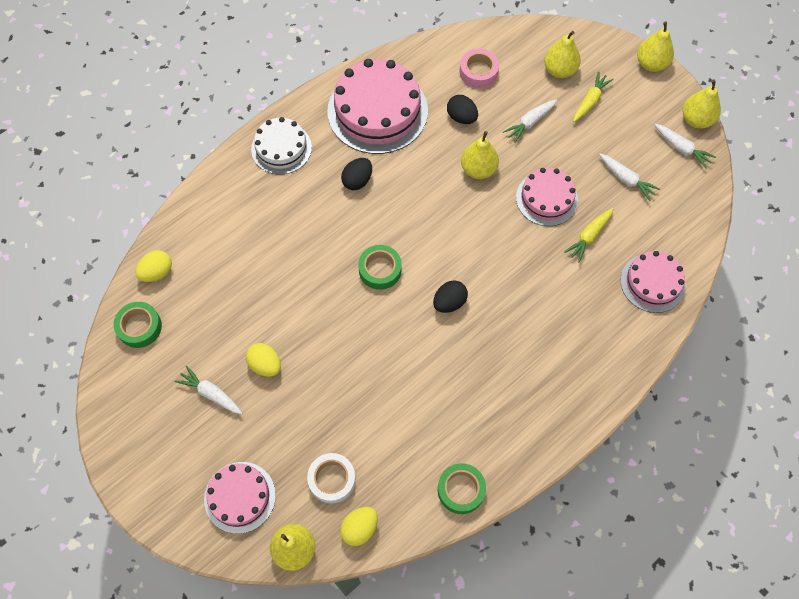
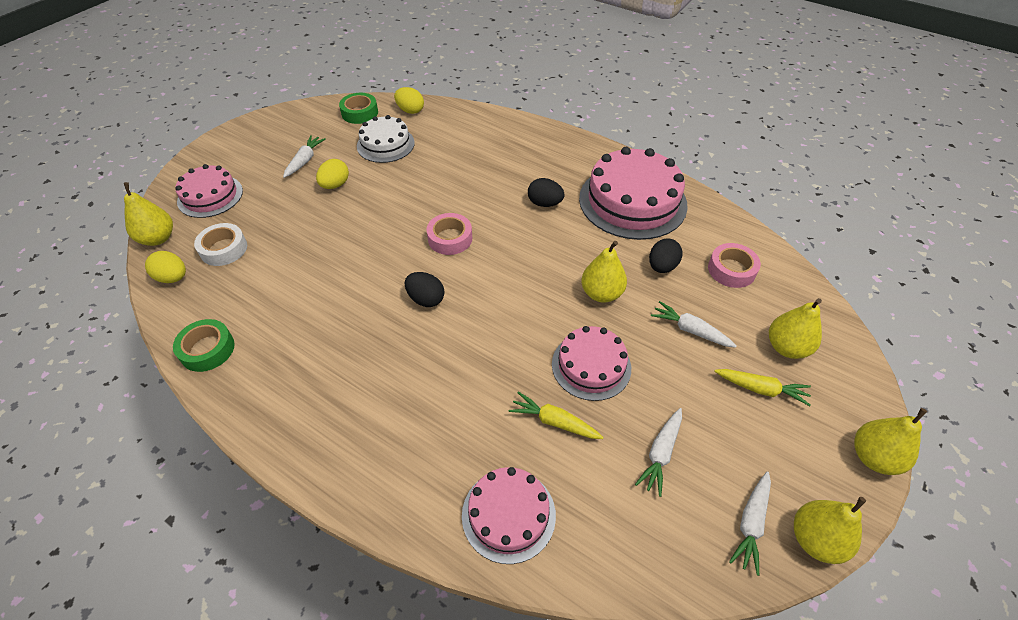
camera: 75 degrees right, 15 degrees down
white cake [251,117,312,174] -> white cake moved to [357,115,415,163]
green tape [358,245,402,290] -> pink tape [426,213,472,255]

